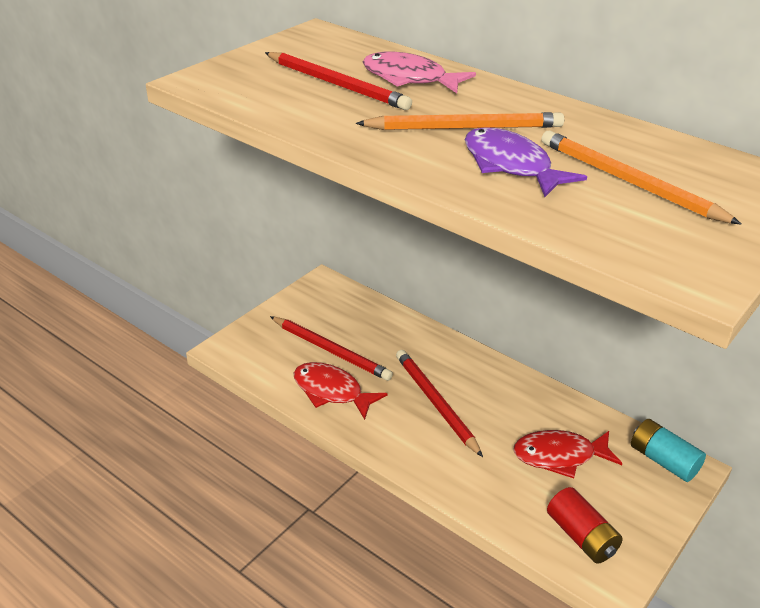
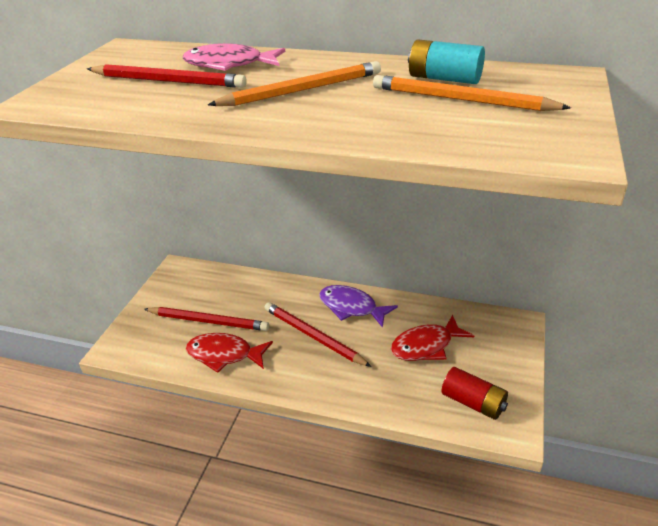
camera: 20 degrees left, 0 degrees up
purple fish [465,127,587,197] -> purple fish moved to [319,285,398,328]
turquoise battery [631,419,706,482] -> turquoise battery moved to [408,39,485,84]

